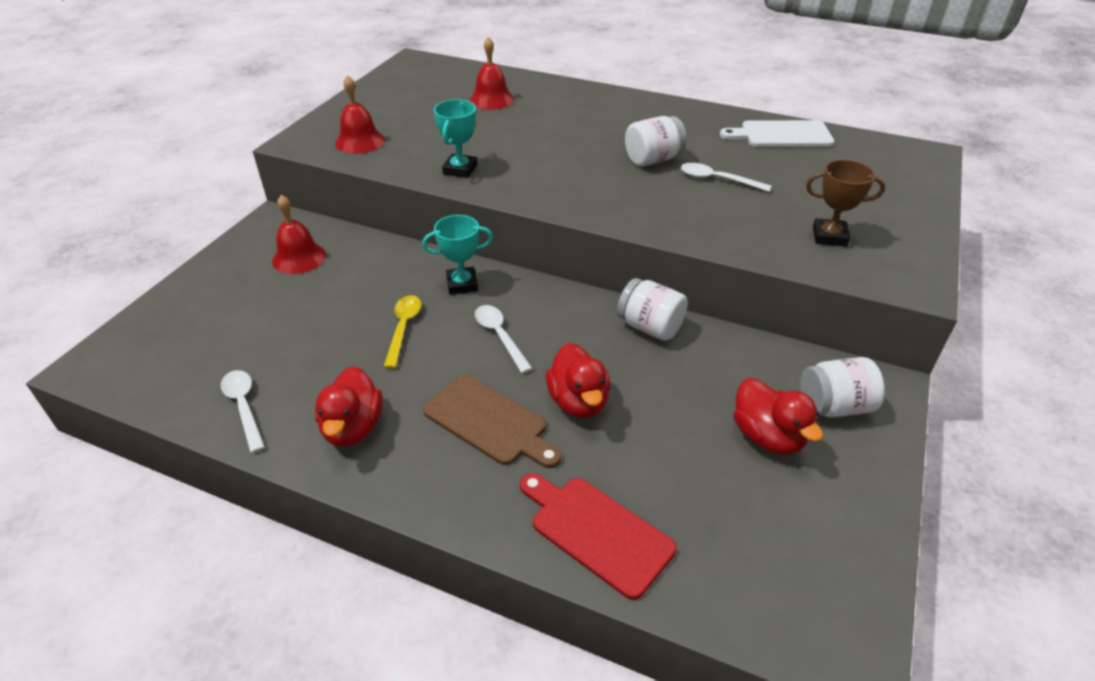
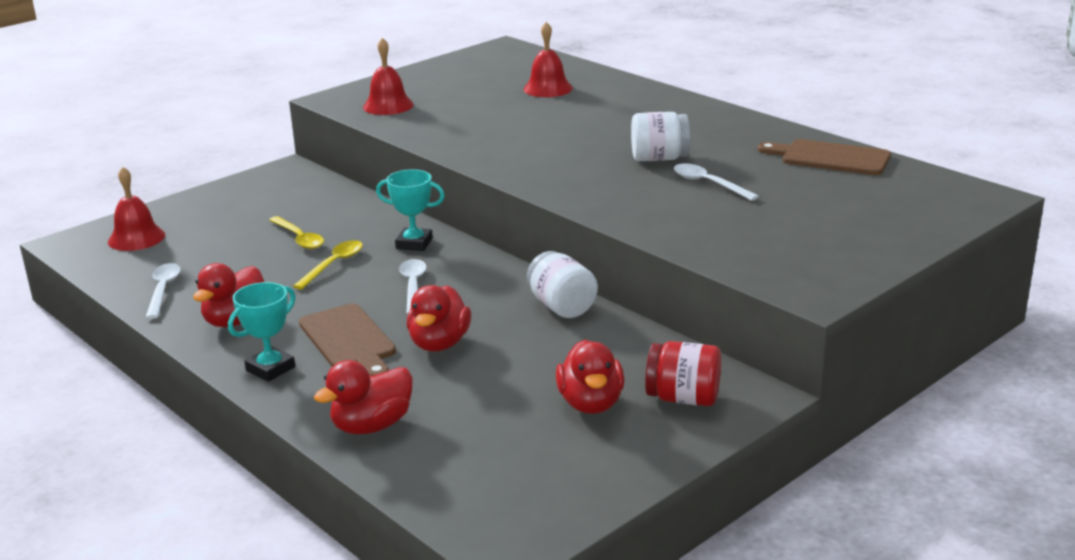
camera: 25 degrees right, 15 degrees down
red bell [272,195,326,274] -> red bell moved to [108,167,165,251]
turquoise trophy [434,99,477,178] -> turquoise trophy moved to [228,282,296,382]
red cutting board [520,473,677,600] -> red duck [314,360,413,434]
white cutting board [720,120,835,147] -> brown cutting board [758,139,891,175]
white jar [800,357,885,418] -> red jar [645,341,721,406]
brown trophy [806,160,885,247] -> none
none -> yellow spoon [269,216,324,249]

